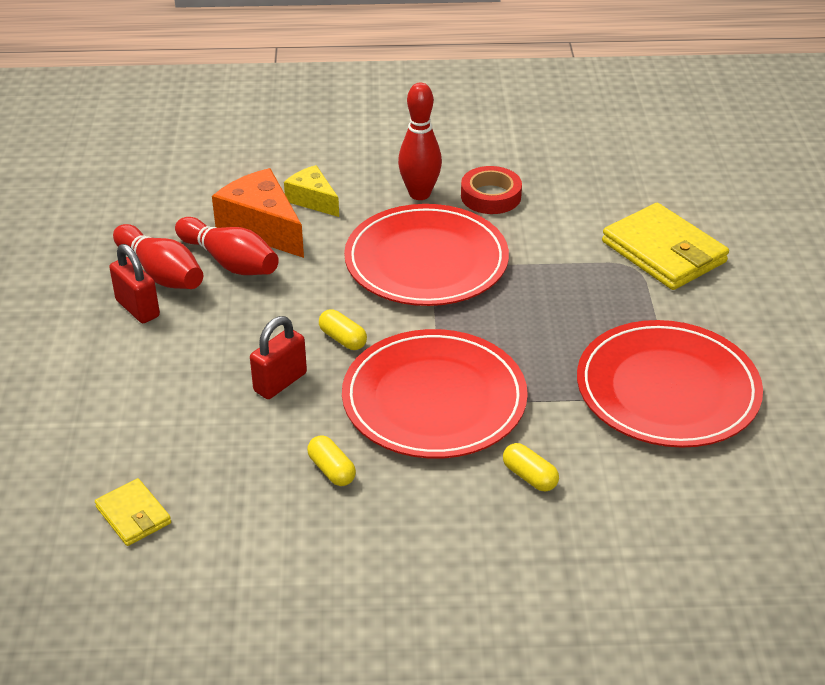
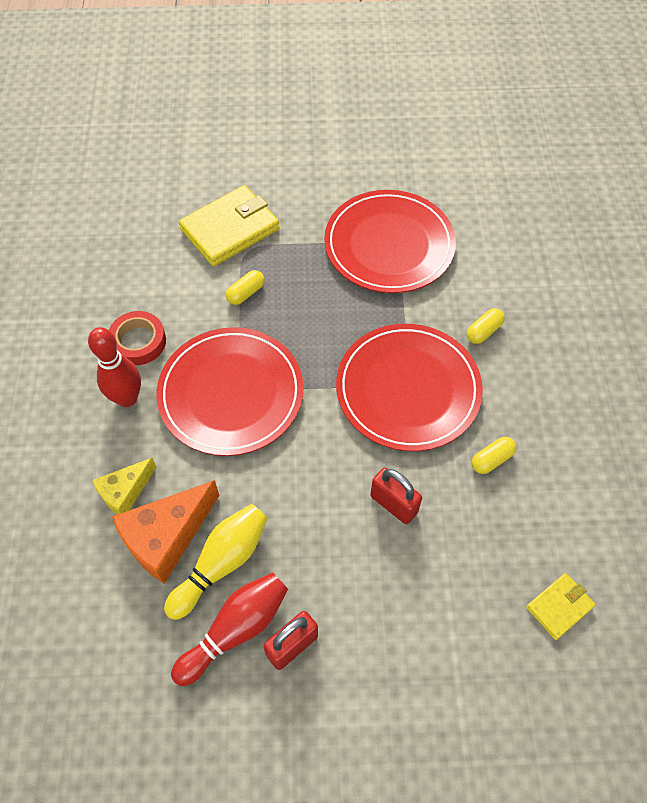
camera: 90 degrees left, 20 degrees up
red bowling pin [175,217,279,275] -> yellow bowling pin [164,504,268,620]
yellow capsule [319,309,367,350] -> yellow capsule moved to [226,270,265,305]

